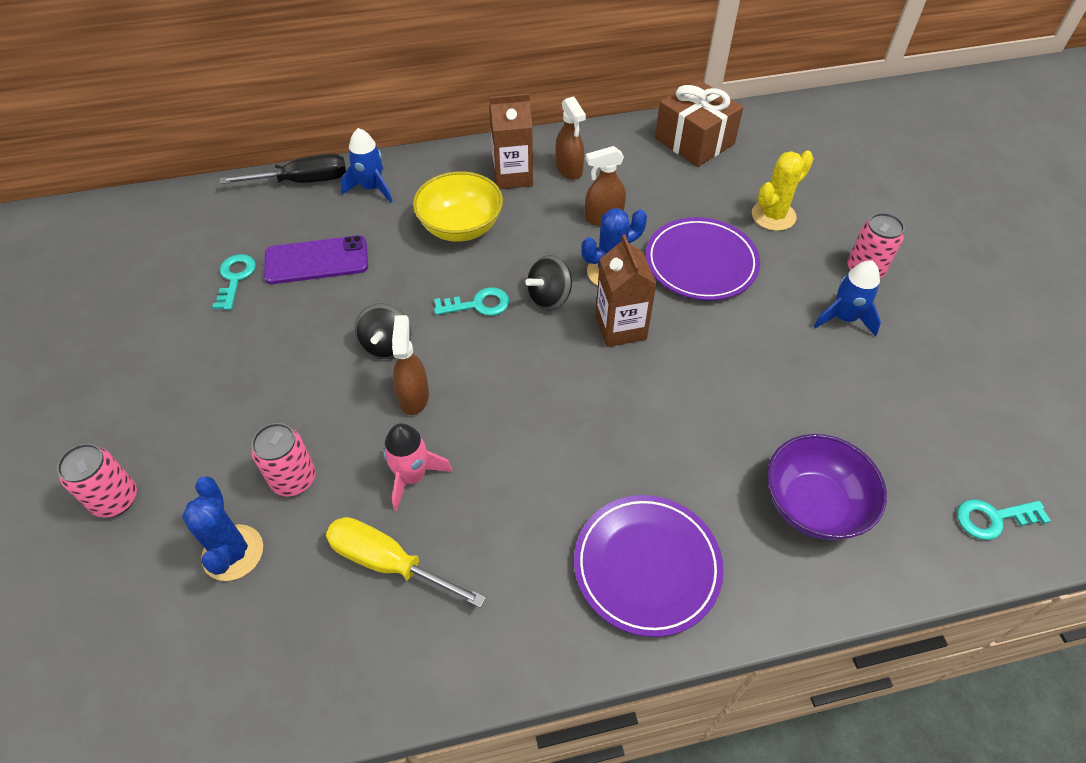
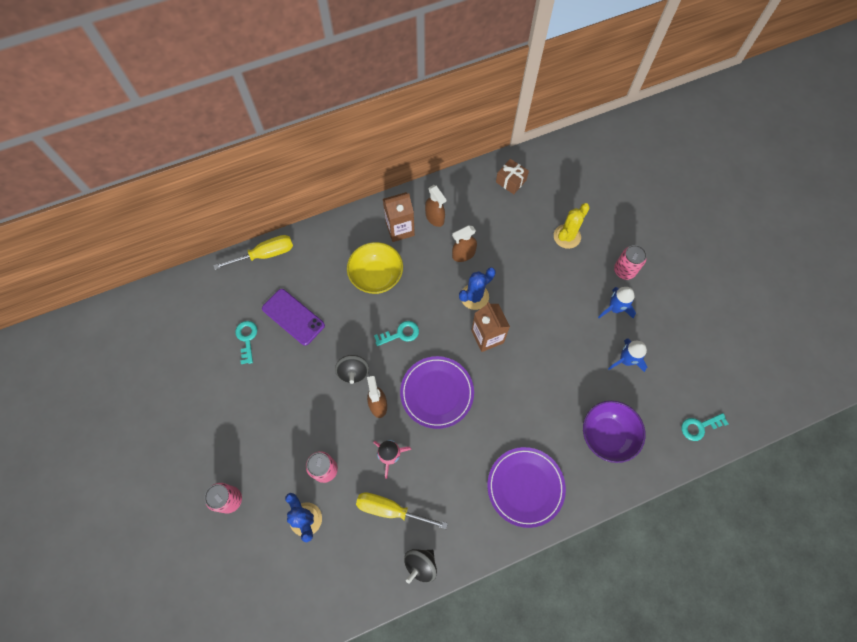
camera: 10 degrees left, 15 degrees up
black screwdriver [220,153,346,184] -> yellow screwdriver [213,235,293,270]
purple phone [264,235,368,284] -> purple phone turned 60 degrees clockwise [262,289,325,346]
blue rocket [340,128,392,203] -> blue rocket moved to [608,338,647,372]
black spinning top [525,255,572,310] -> black spinning top moved to [404,549,437,584]
purple plate [646,217,760,300] -> purple plate moved to [400,356,474,429]
brown gift [655,79,744,167] -> brown gift [496,159,529,194], size x0.60

